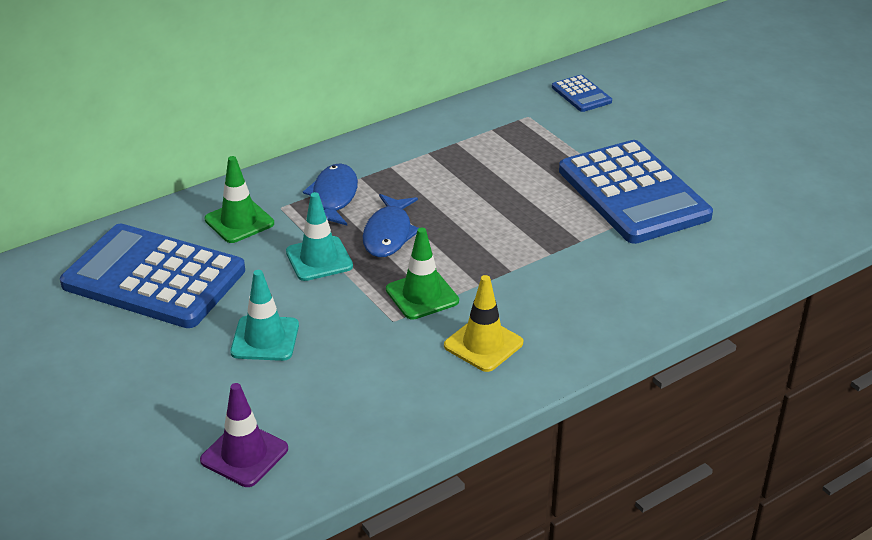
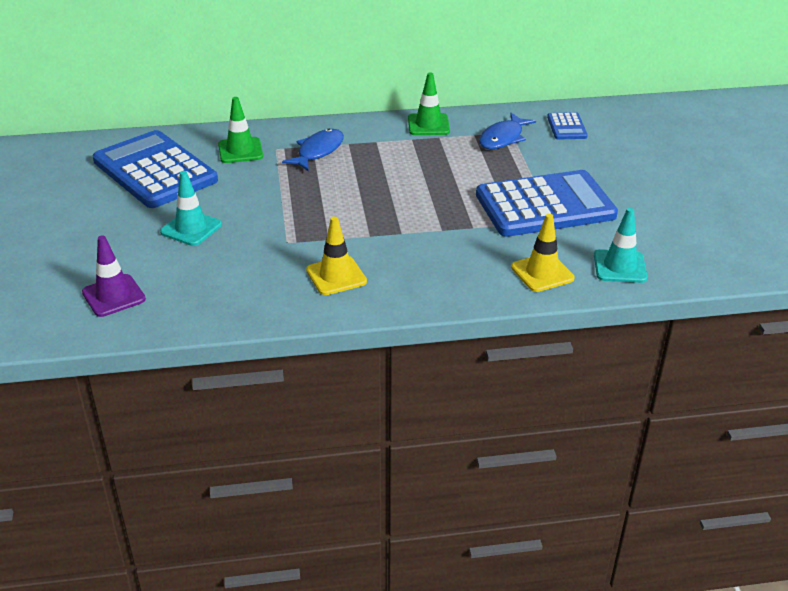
camera: 25 degrees right, 0 degrees up
turquoise traffic cone [286,192,353,281] -> turquoise traffic cone moved to [594,208,648,283]
blue fish [362,194,418,257] -> blue fish moved to [479,113,536,149]
green traffic cone [386,228,459,320] -> green traffic cone moved to [408,72,450,135]
blue calculator [559,140,713,244] -> blue calculator turned 105 degrees counterclockwise [476,170,618,237]
none -> yellow traffic cone [511,214,575,292]

